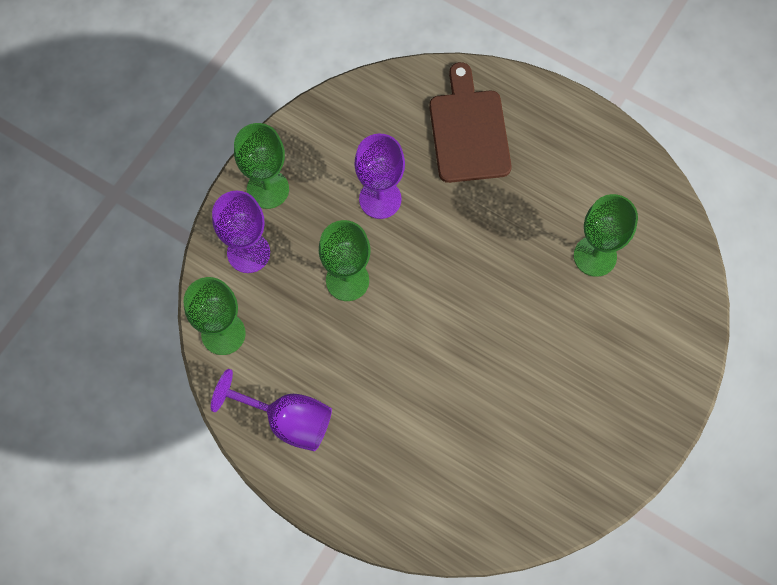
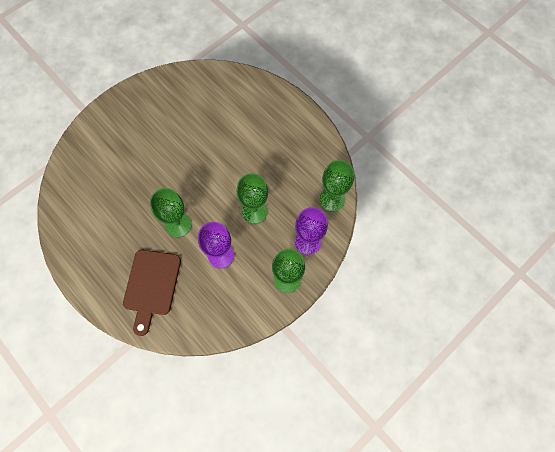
camera: 165 degrees left, 0 degrees up
purple goblet [211,369,332,451] -> none
green goblet [574,194,638,277] -> green goblet moved to [150,188,192,237]

